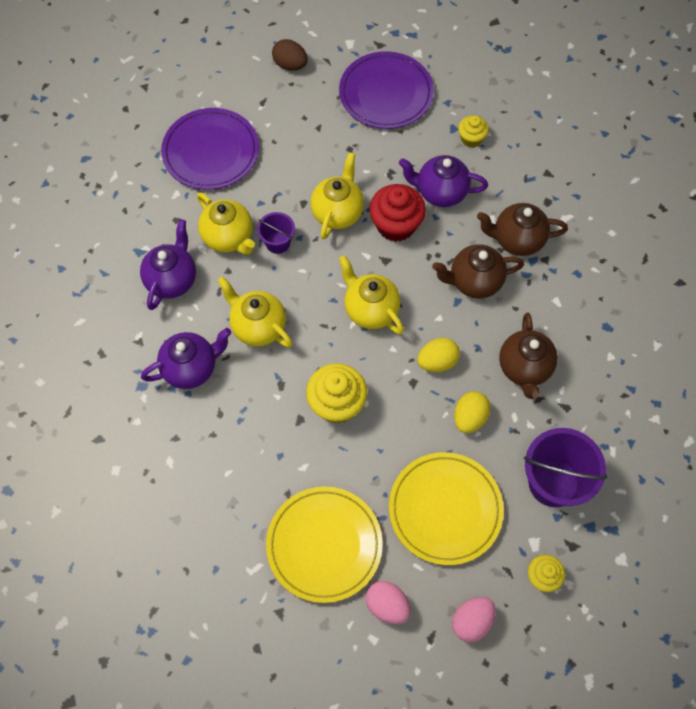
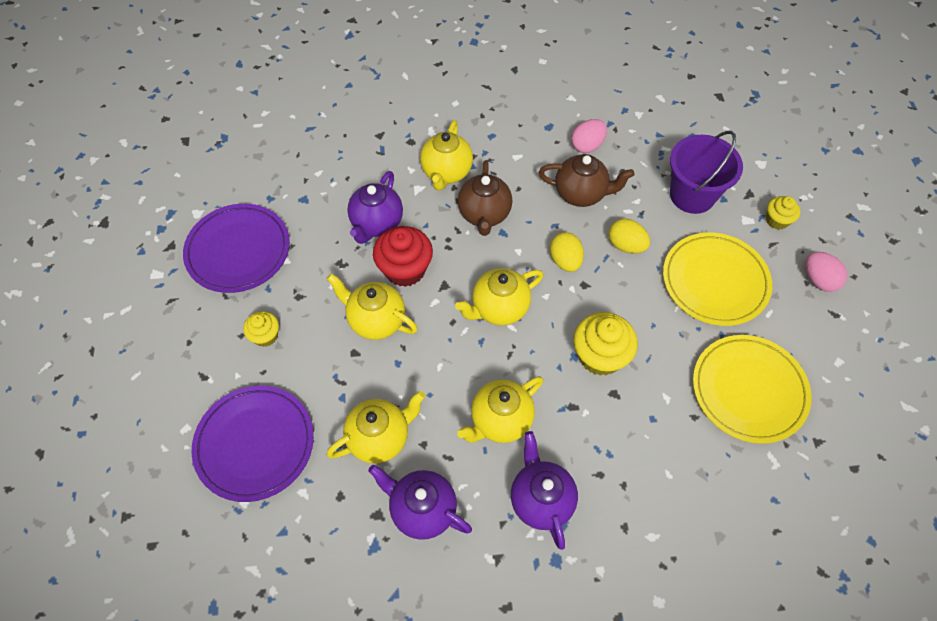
camera: 80 degrees left, 5 degrees down
purple bucket [257,212,295,254] -> none
brown egg [272,39,308,70] -> none
pink egg [366,581,411,624] -> pink egg moved to [571,119,607,153]
yellow cupcake [458,115,489,147] -> yellow cupcake moved to [243,311,279,347]
brown teapot [477,203,568,256] -> yellow teapot [420,120,473,191]

